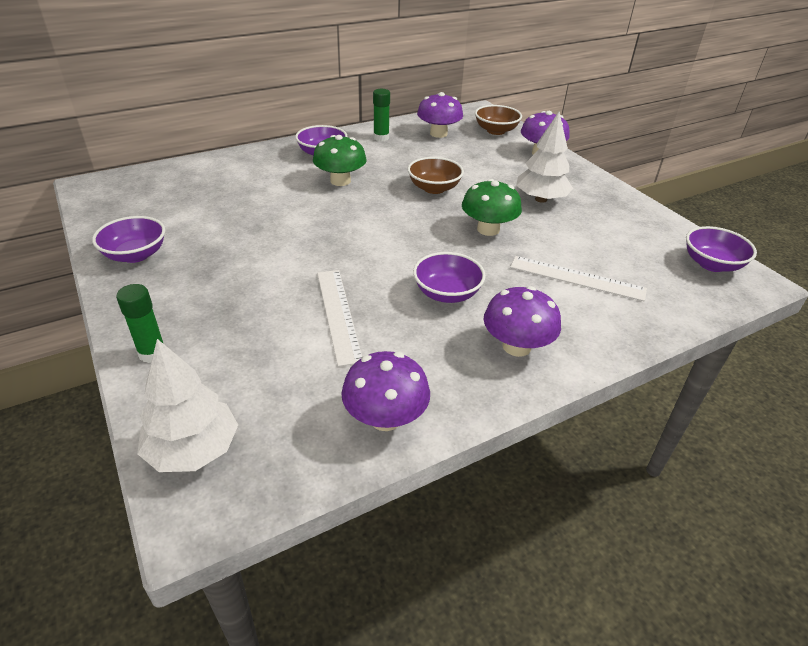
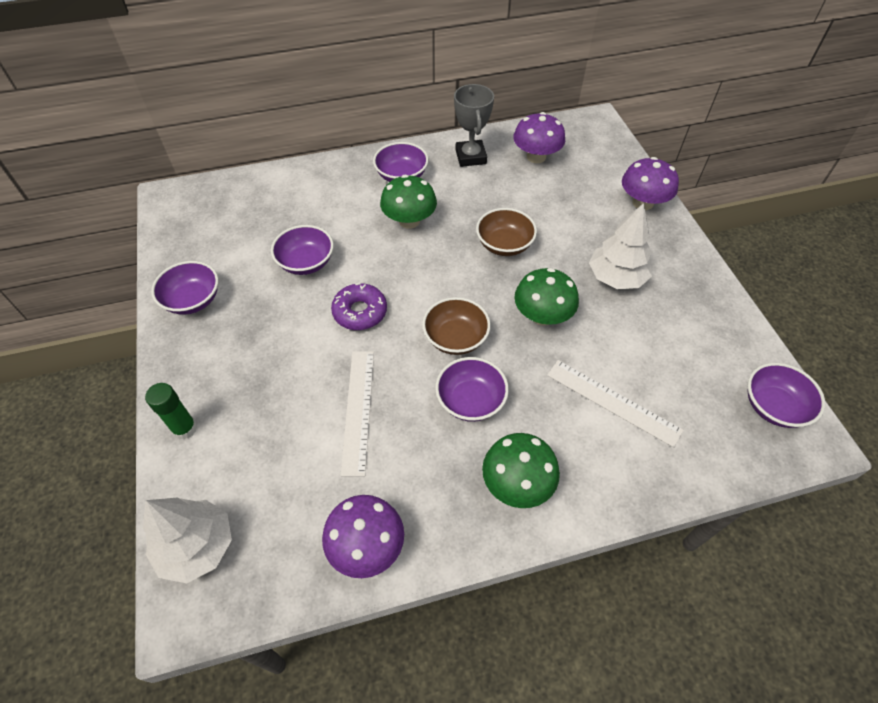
camera: 15 degrees right, 15 degrees up
green glue stick [373,89,390,141] -> grey trophy [454,84,494,167]
brown bowl [475,105,522,135] -> brown bowl moved to [422,297,491,355]
purple mushroom [483,286,561,357] -> green mushroom [482,433,560,508]
none -> purple bowl [271,225,334,275]
none -> purple donut [331,283,387,330]

